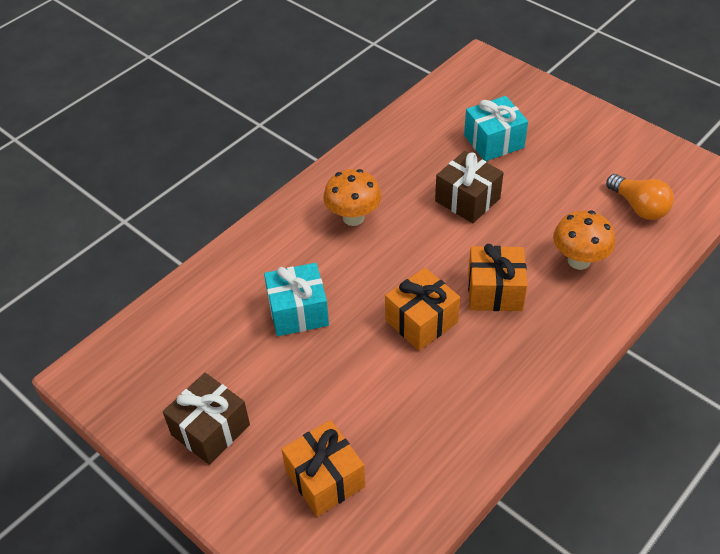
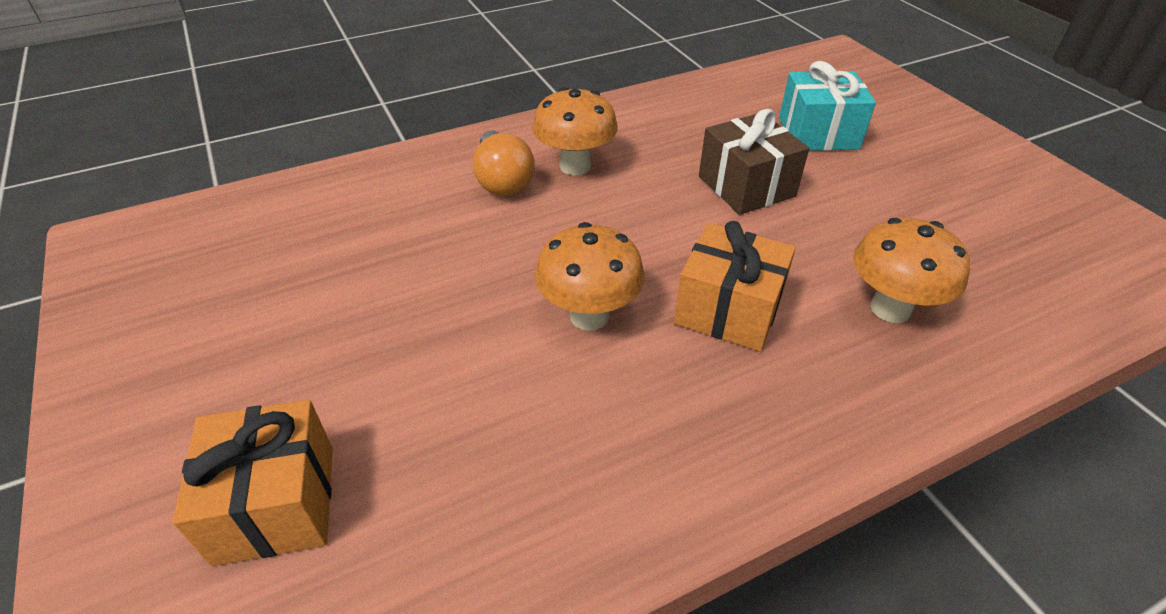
camera: 20 degrees right, 5 degrees down
brown gift [163,373,250,465] -> none
turquoise gift [264,263,329,336] -> none
orange gift [385,268,460,351] -> orange mushroom [535,222,645,331]
orange light bulb [606,174,674,220] -> orange light bulb moved to [473,130,535,196]

